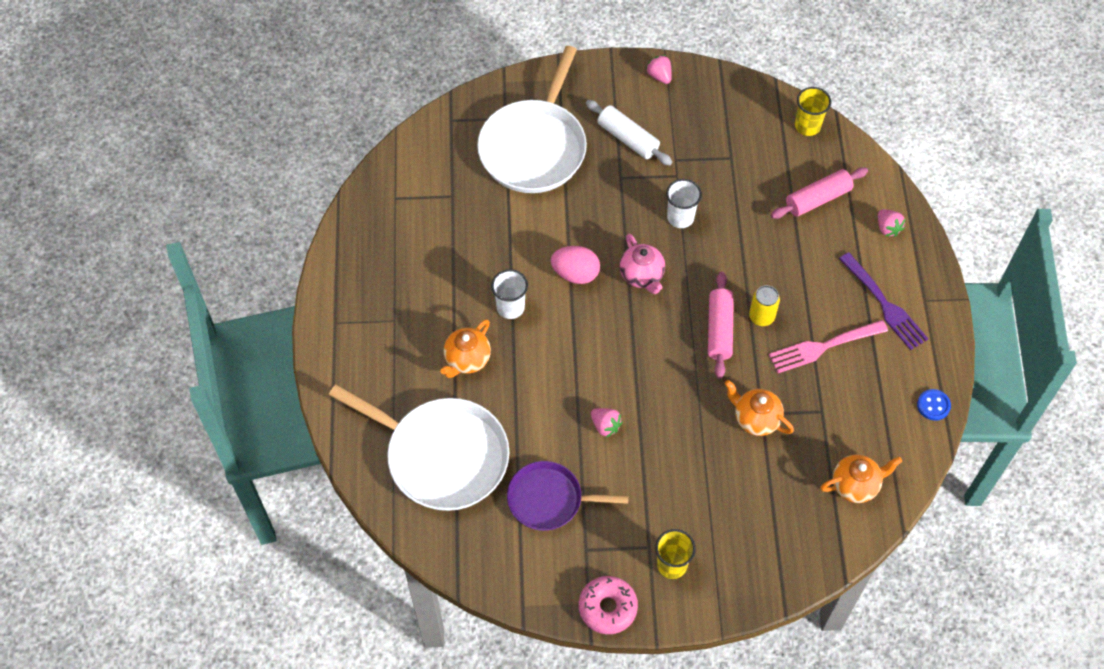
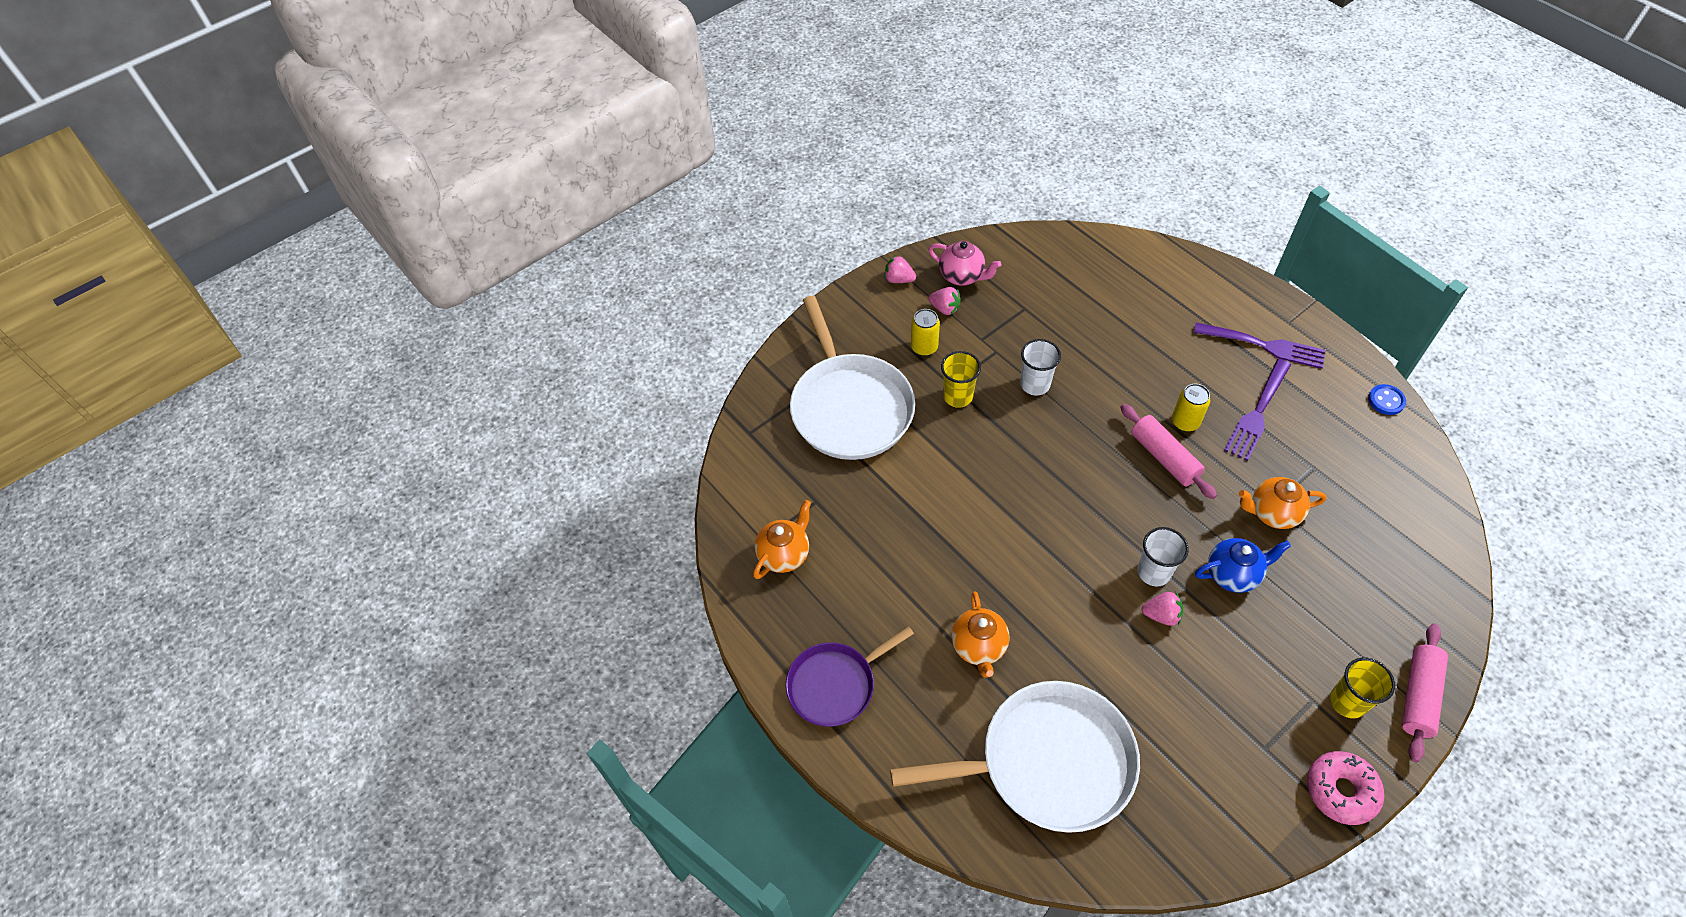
camera: 35 degrees left, 5 degrees down
white cup [491,269,528,319] -> white cup moved to [1138,527,1189,586]
purple pan [507,461,628,531] -> purple pan moved to [786,626,914,727]
pink egg [551,246,600,284] -> none
white rolling pin [586,100,672,166] -> yellow can [911,309,940,356]
pink teapot [620,234,665,294] -> pink teapot moved to [928,241,1001,286]
pink fork [769,320,888,373] -> purple fork [1224,359,1291,461]
pink rolling pin [771,167,868,219] -> pink rolling pin moved to [1402,624,1448,762]
yellow cup [795,87,831,136] -> yellow cup moved to [941,351,981,408]
orange teapot [820,455,902,503] -> orange teapot moved to [753,500,811,579]
pink strawberry [878,209,905,237] -> pink strawberry moved to [928,287,961,315]
none -> blue teapot [1195,538,1291,593]

